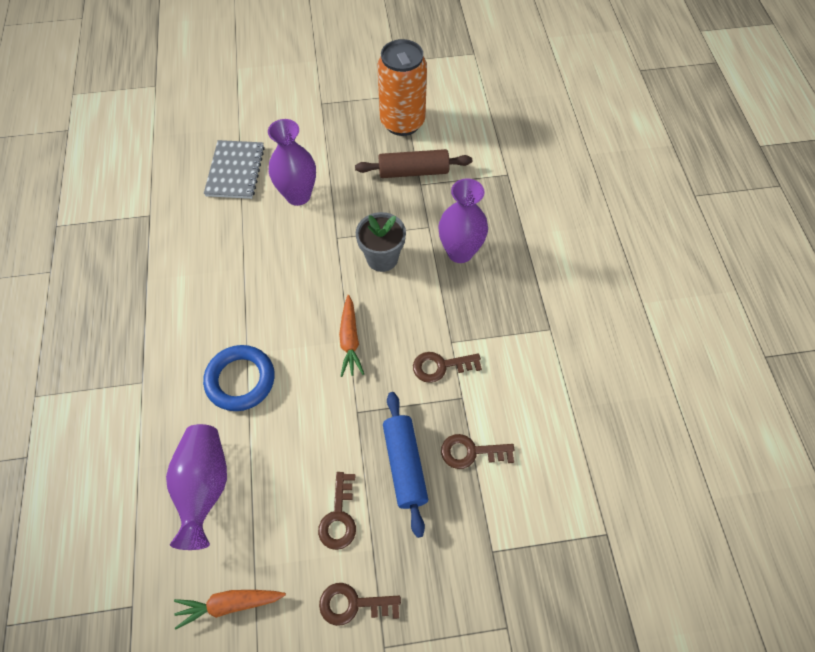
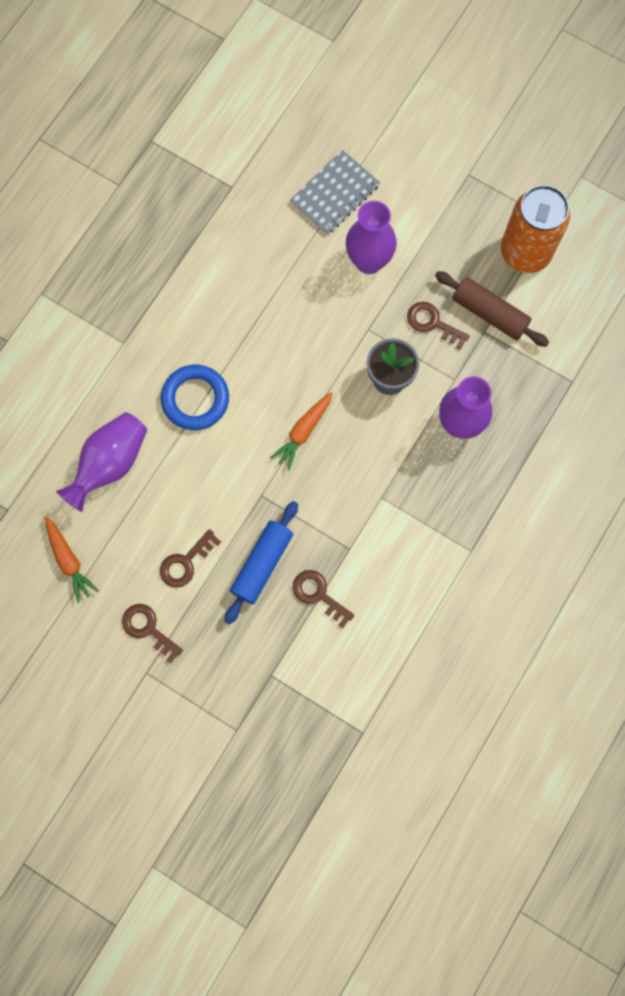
camera: 40 degrees right, 15 degrees up
orange carrot [174,590,286,630] -> orange carrot turned 150 degrees counterclockwise [45,516,99,603]
brown key [413,352,482,383] -> brown key moved to [407,302,470,350]

